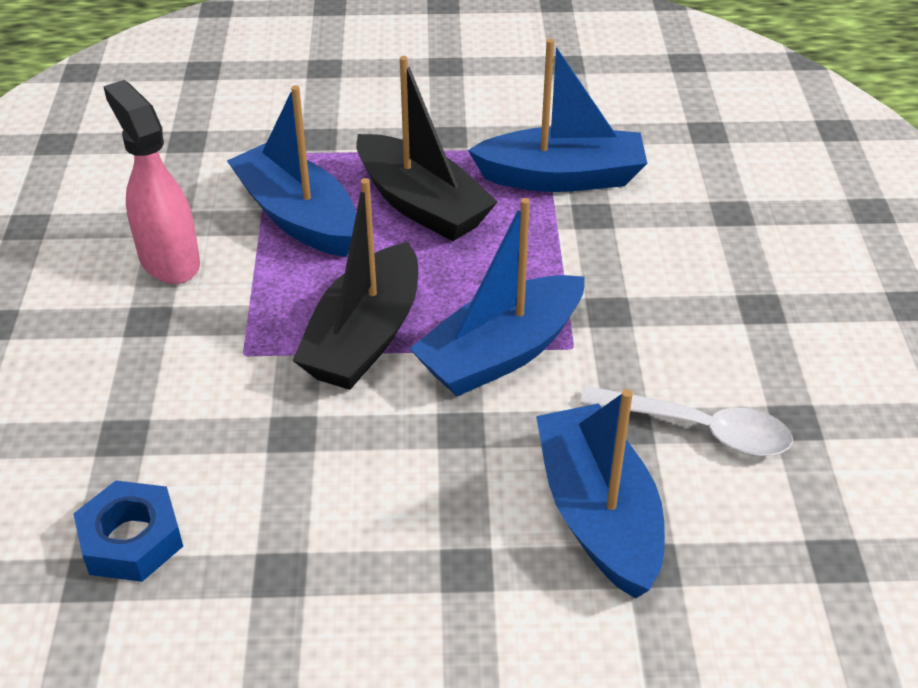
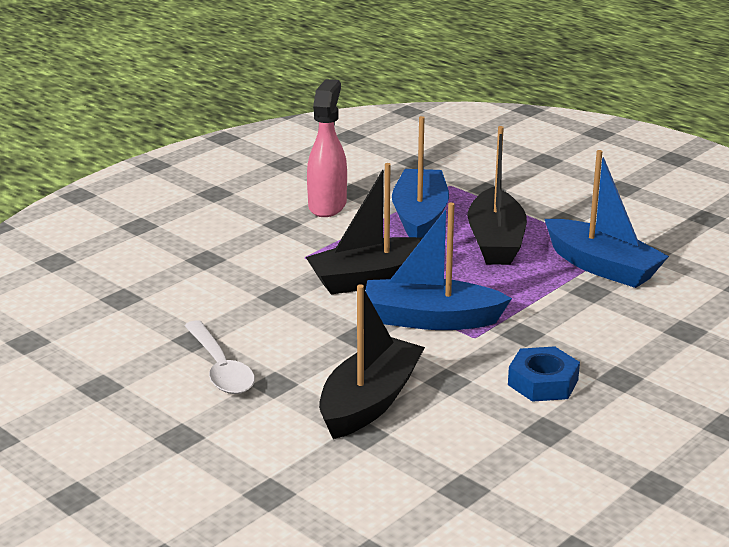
camera: 45 degrees right, 15 degrees down
blue nut [73,480,183,582] -> blue nut moved to [508,346,580,402]
blue boat [536,389,665,599] -> black boat [319,284,425,439]
white spoon [580,386,793,456] -> white spoon moved to [185,320,255,394]

